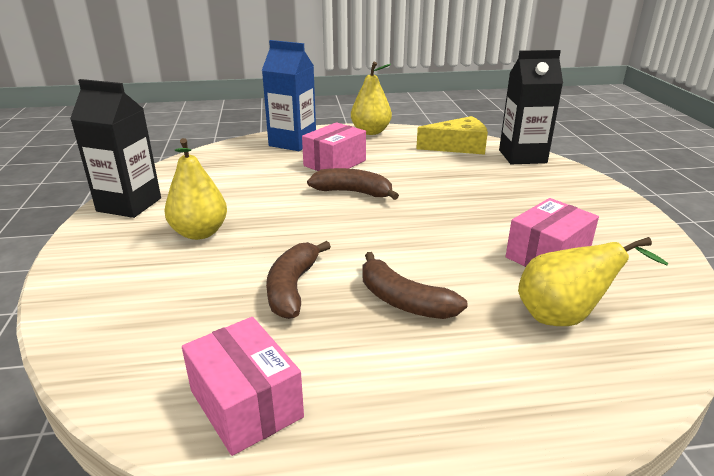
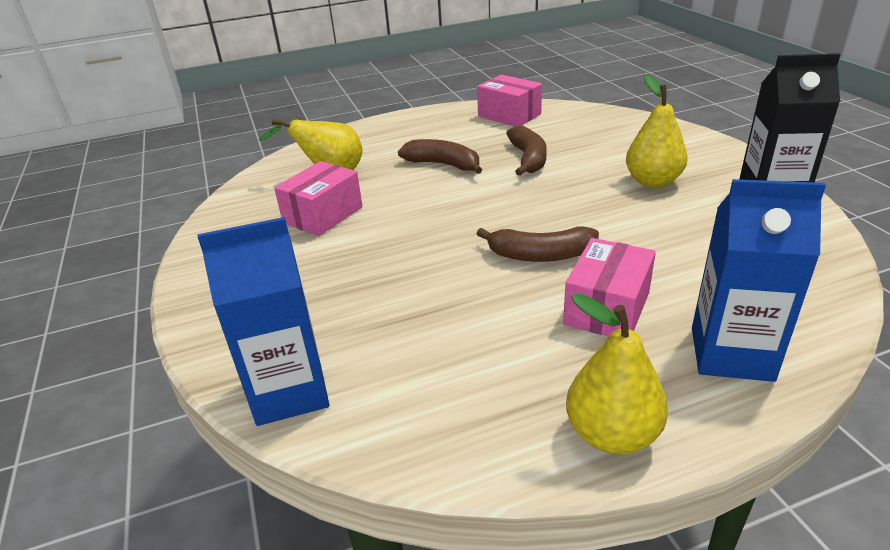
camera: 170 degrees right, 5 degrees up
yellow cheese [416,116,488,155] -> none
black carton [499,50,563,164] -> blue carton [197,217,330,426]

